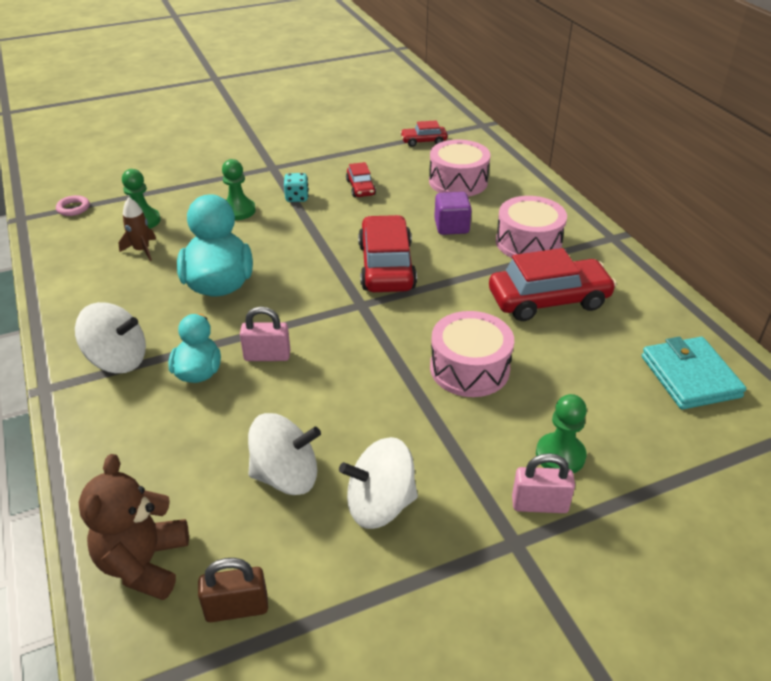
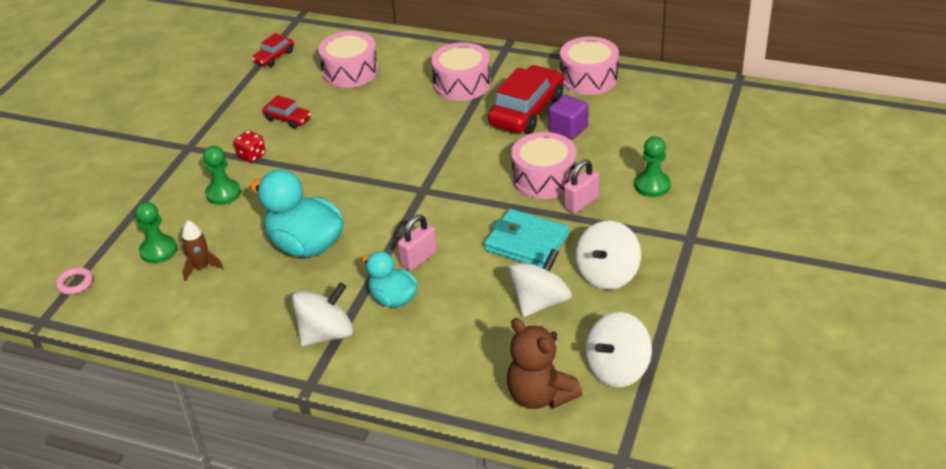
camera: 45 degrees left, 0 degrees up
brown padlock [198,558,268,622] -> white spinning top [586,312,652,387]
turquoise dice [284,173,309,202] -> red dice [234,130,266,163]
red car [358,215,417,292] -> none
purple cube [434,192,472,235] -> purple cube moved to [548,95,589,140]
pink padlock [512,453,575,513] -> pink padlock moved to [564,160,599,214]
turquoise wallet [642,337,746,409] -> turquoise wallet moved to [484,209,569,268]
none -> pink drum [560,37,619,95]

